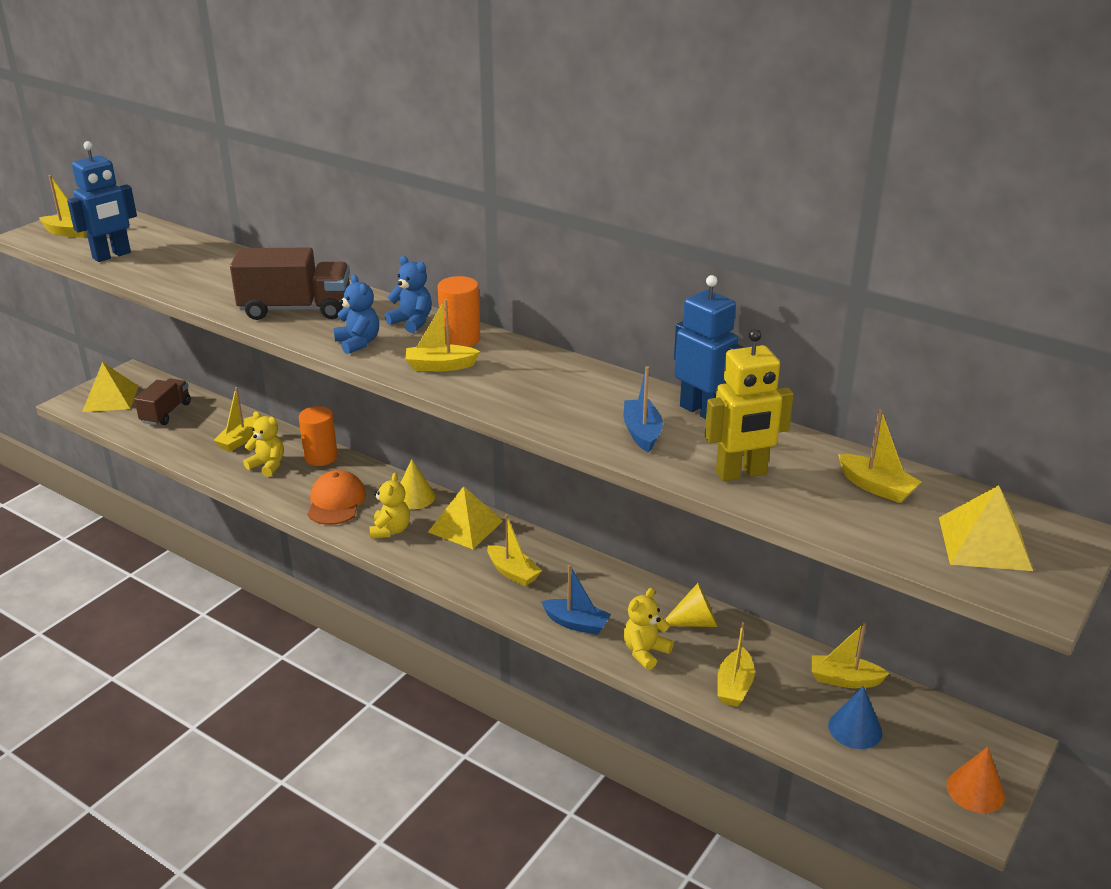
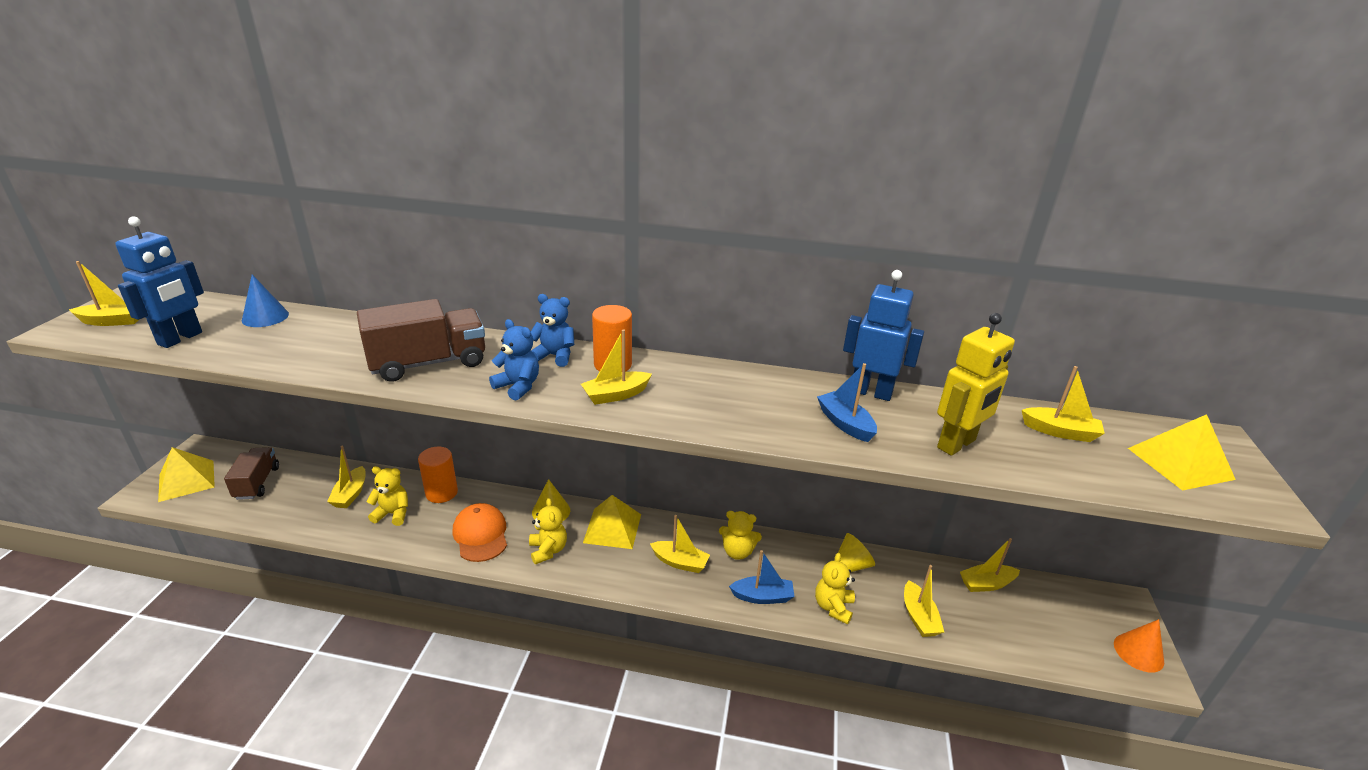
camera: 25 degrees left, 0 degrees up
blue cone [828,686,882,749] -> blue cone moved to [242,274,289,327]
none -> yellow teddy bear [719,511,762,560]

